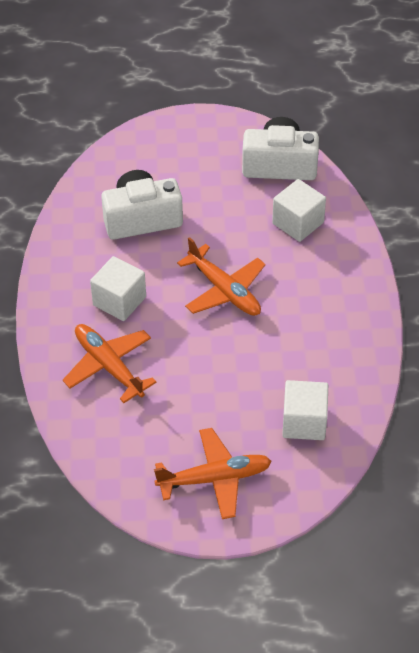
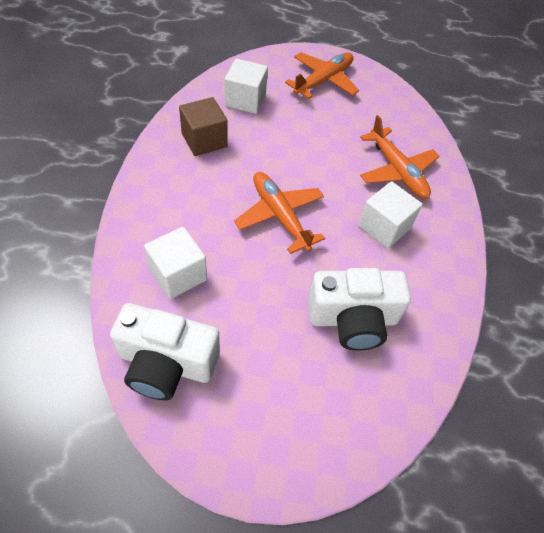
camera: 175 degrees left, 5 degrees up
orange plane [154,428,272,519] -> orange plane turned 135 degrees clockwise [285,52,359,99]
none -> brown cube [179,97,228,156]

